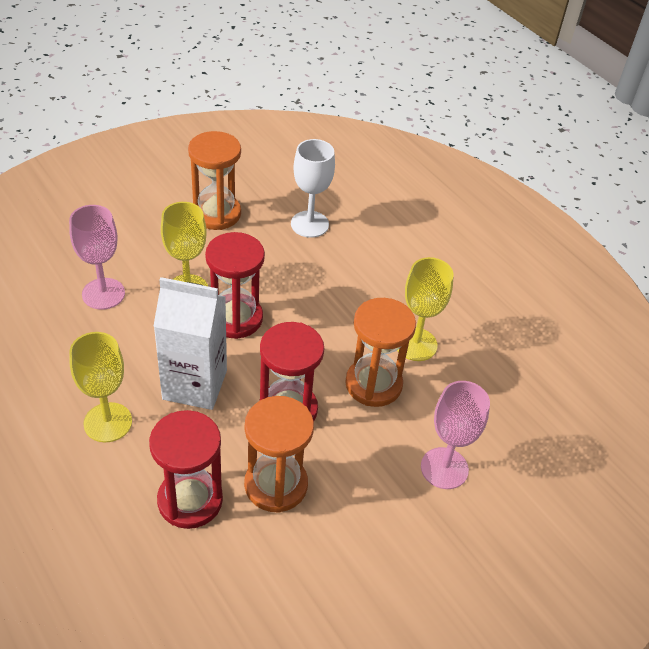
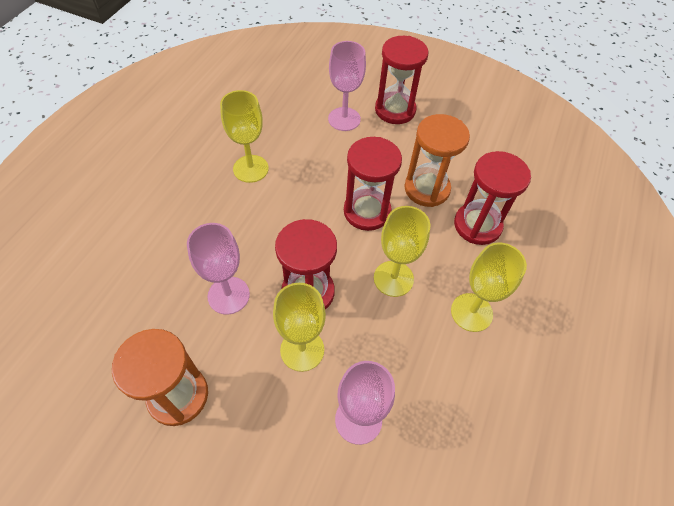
camera: 120 degrees left, 10 degrees up
white carton [153,277,227,410] -> yellow goblet [374,206,430,297]
white goblet [291,139,335,238] -> none
orange hourglass [345,298,416,407] -> none
none -> pink goblet [187,223,250,315]
none -> red hourglass [375,36,429,124]

